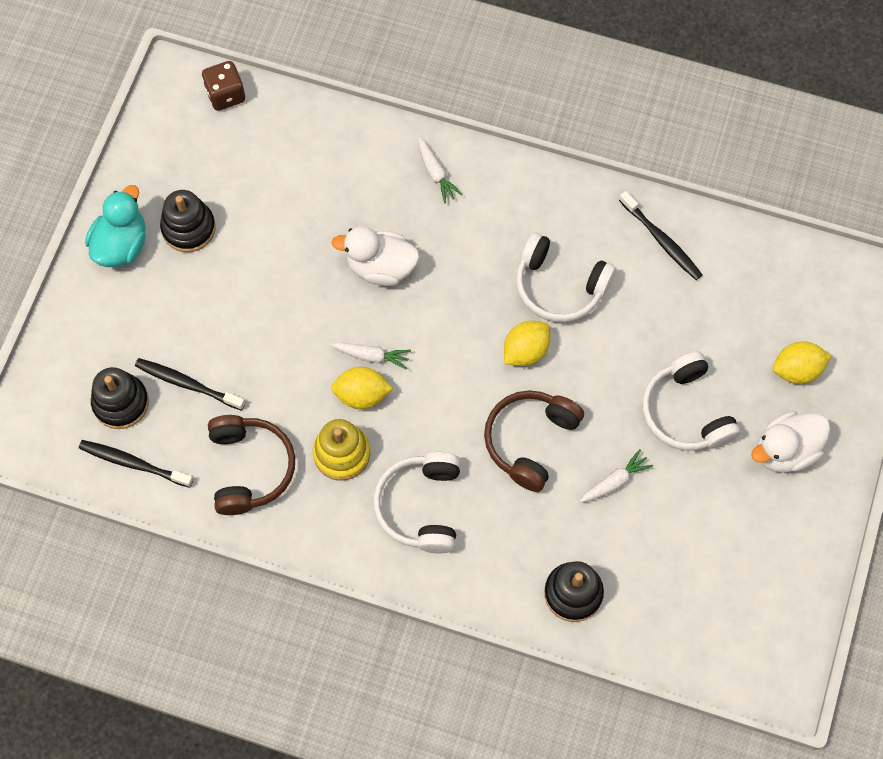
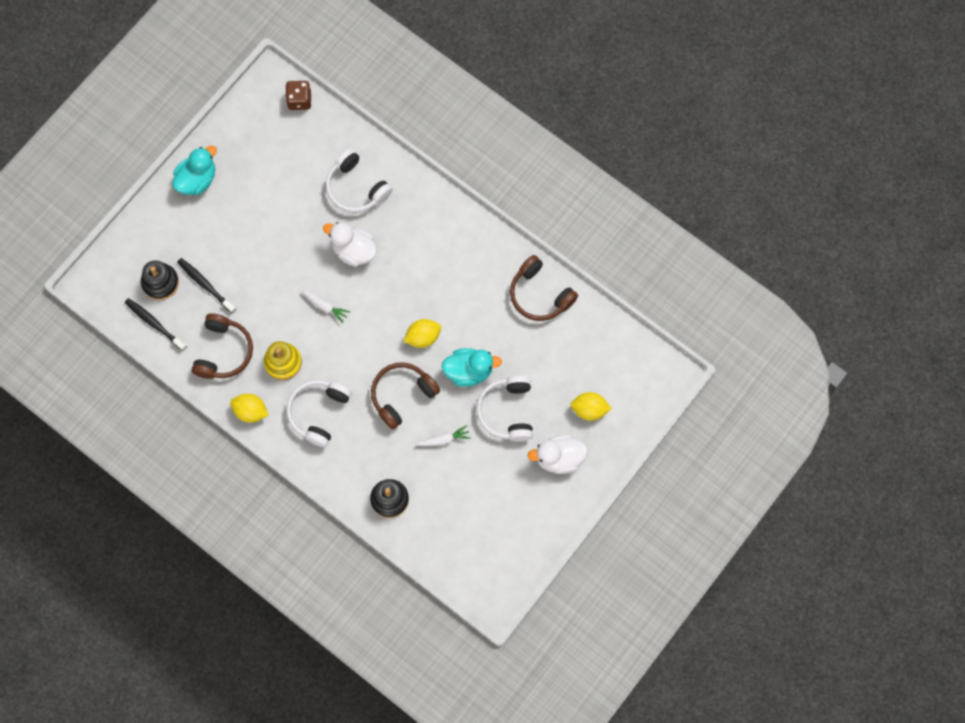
camera: 20 degrees right, 5 degrees up
black stacking toy [160,190,216,252] -> none
yellow lemon [331,367,393,409] -> yellow lemon moved to [230,394,269,422]
white carrot [418,137,463,203] -> none
white headphones [516,232,616,322] -> white headphones moved to [326,149,392,213]
black toothbrush [619,191,702,280] -> brown headphones [510,255,578,321]
none -> turquoise duck [442,348,502,387]

